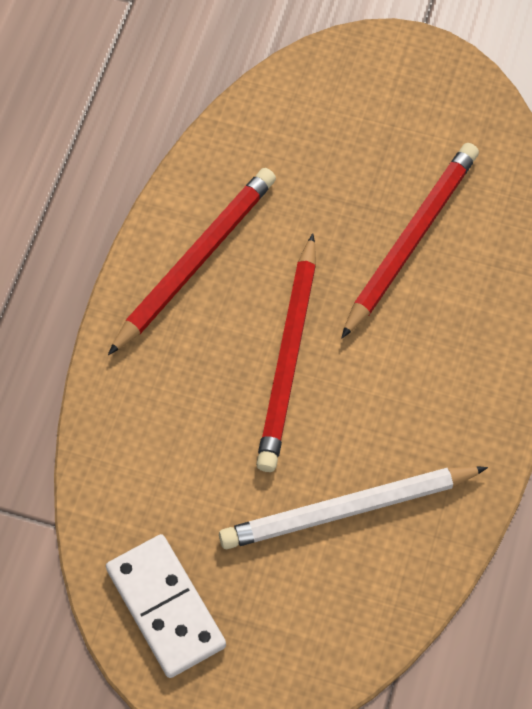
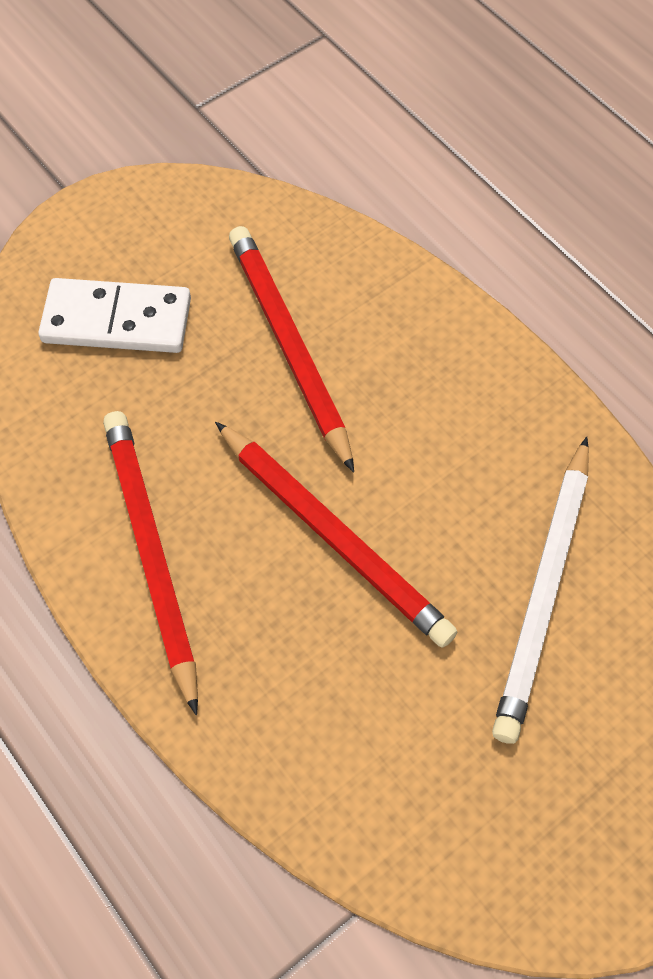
camera: 55 degrees left, 0 degrees up
white domino [106,534,226,678] -> white domino moved to [38,278,191,353]

